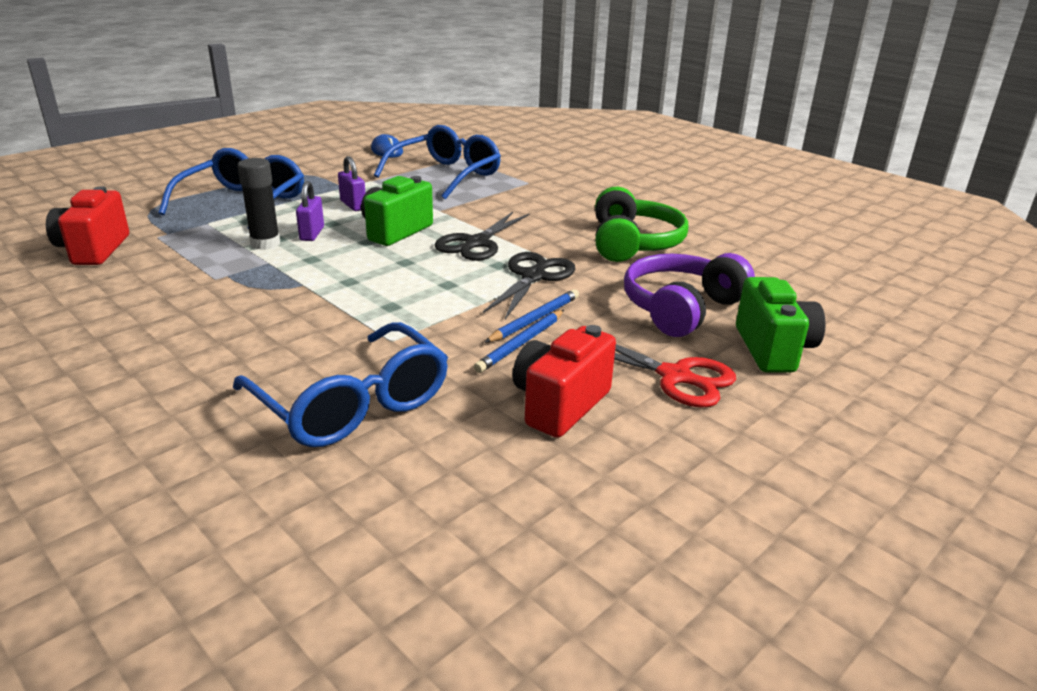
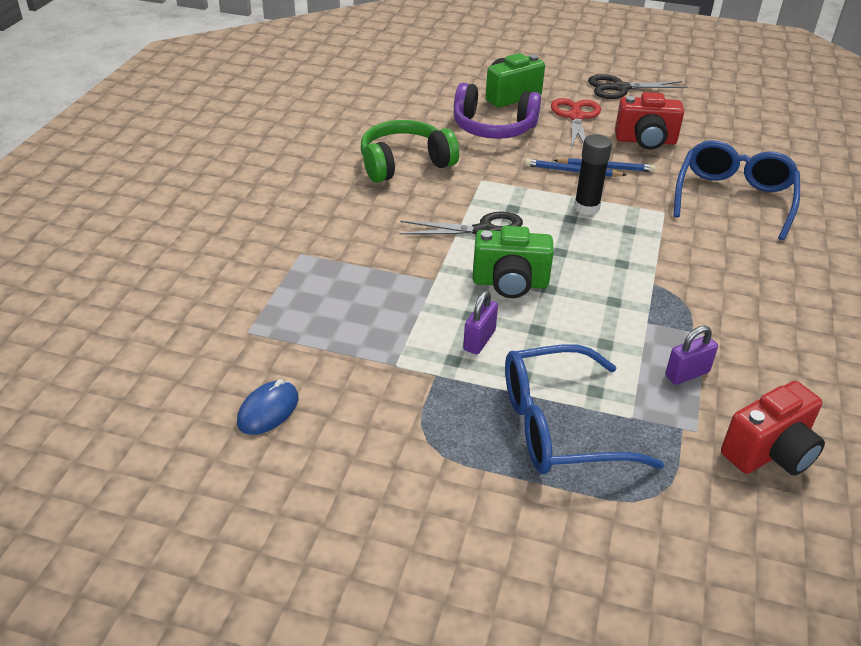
camera: 120 degrees left, 10 degrees up
black glue stick [238,158,280,250] -> black glue stick moved to [574,134,612,215]
purple padlock [296,181,324,241] -> purple padlock moved to [665,326,718,385]
blue glasses [374,125,501,200] -> none
black scissors [483,252,575,319] -> black scissors moved to [588,74,688,99]

